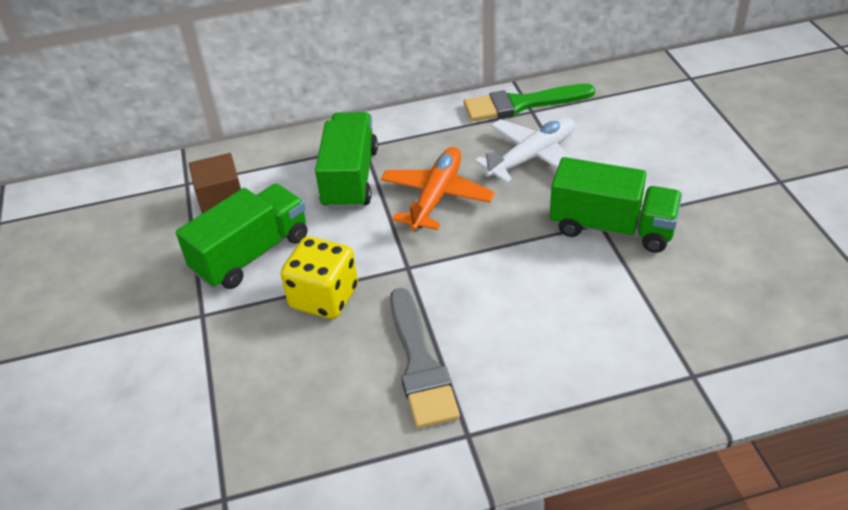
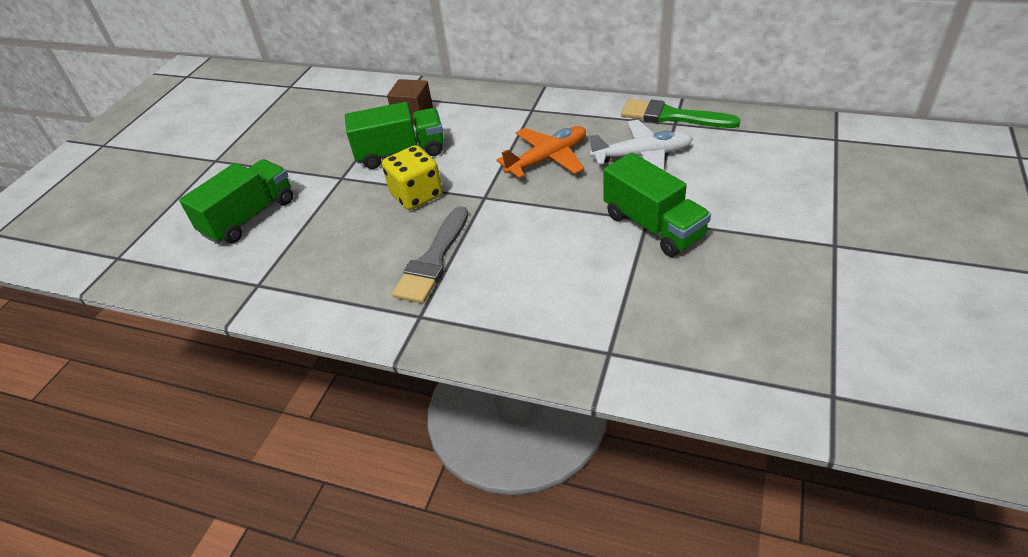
camera: 35 degrees right, 0 degrees up
green truck [315,112,378,209] -> green truck moved to [179,159,293,244]

